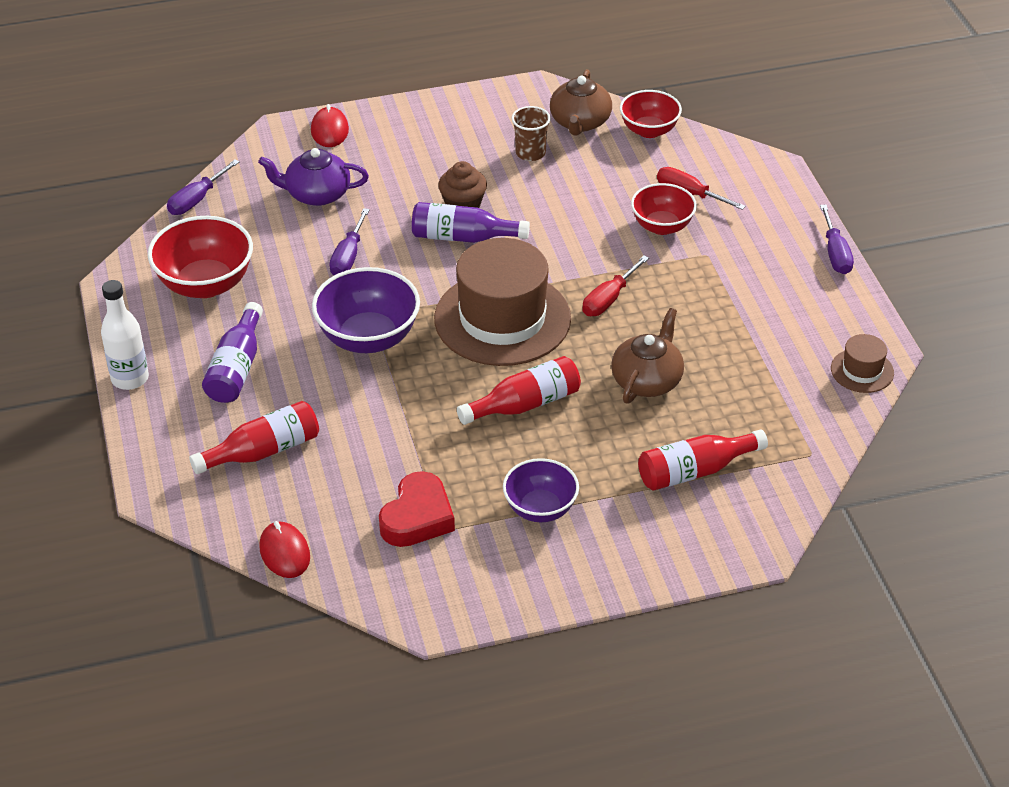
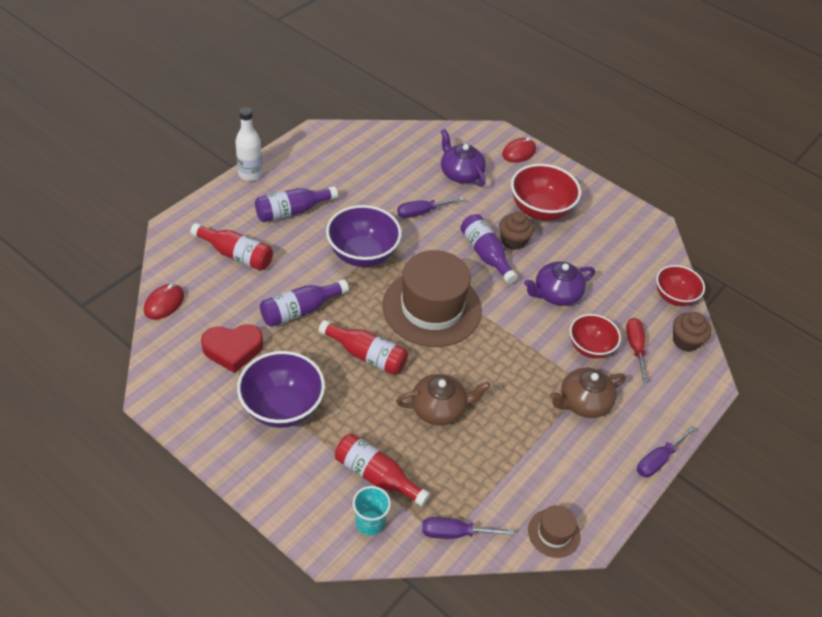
camera: 50 degrees right, 5 degrees up
red bowl [148,216,253,298] -> red bowl moved to [511,164,581,221]
purple screwdriver [167,159,240,215] -> purple screwdriver moved to [422,517,514,539]
purple bowl [503,458,579,522] -> purple bowl [237,351,325,428], size x1.54
brown cup [512,106,551,161] -> none
brown teapot [550,69,612,136] -> brown teapot moved to [550,368,626,418]
red screwdriver [583,255,649,316] -> none
none -> purple bottle [260,279,349,327]
none -> turquoise cup [353,486,391,536]
none -> purple teapot [524,262,595,306]
none -> brown cupcake [673,312,711,352]

